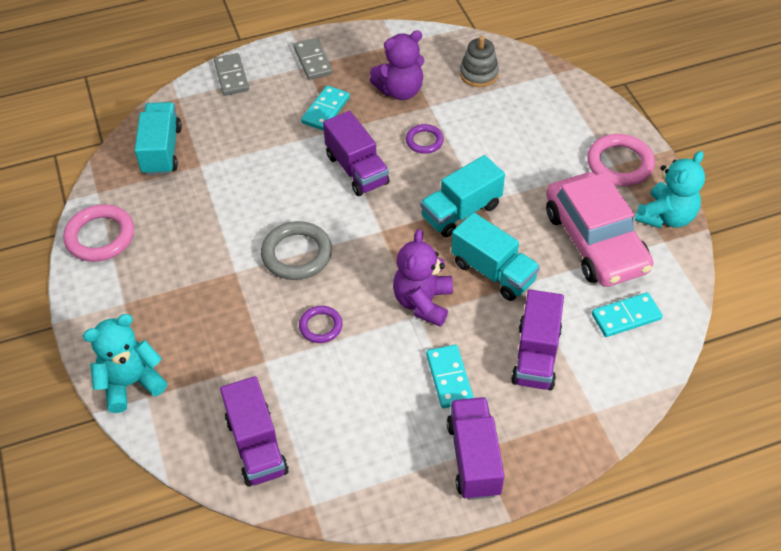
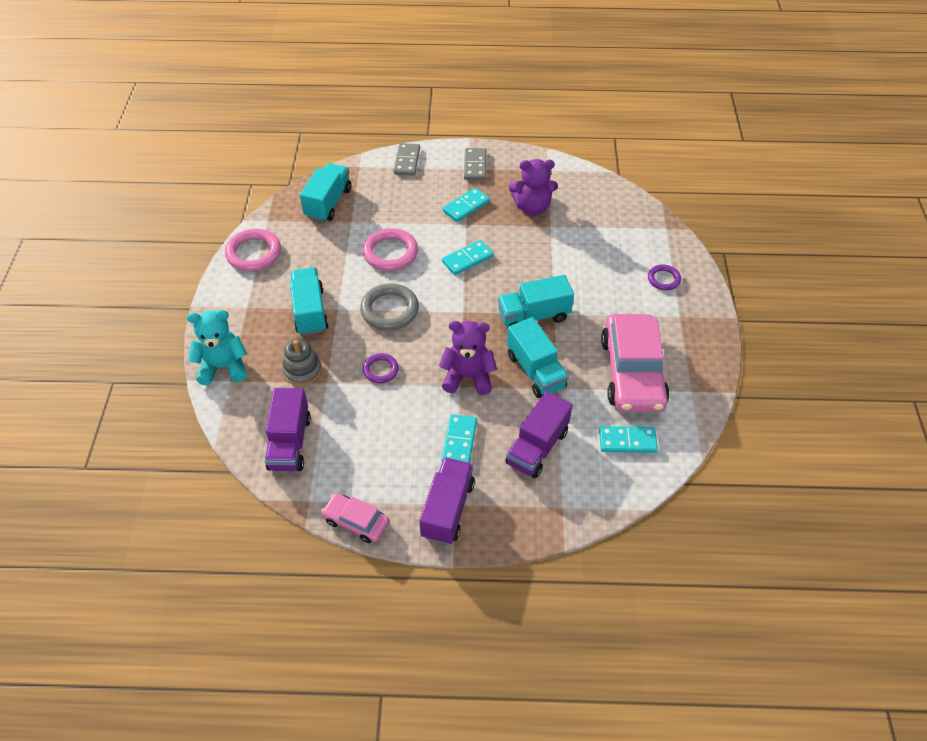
camera: 20 degrees right, 0 degrees up
purple truck [323,111,390,196] -> turquoise domino [442,240,493,275]
purple teddy bear [393,229,453,327] -> purple teddy bear turned 60 degrees clockwise [439,321,497,395]
purple ring [406,124,444,154] -> purple ring moved to [648,264,681,290]
grey stacking toy [460,36,499,87] -> grey stacking toy moved to [282,339,322,386]
pink ring [587,134,655,186] -> pink ring moved to [362,228,418,271]
turquoise teddy bear [635,151,705,228] -> none
none -> turquoise truck [290,267,329,335]
none -> pink car [321,493,389,543]

